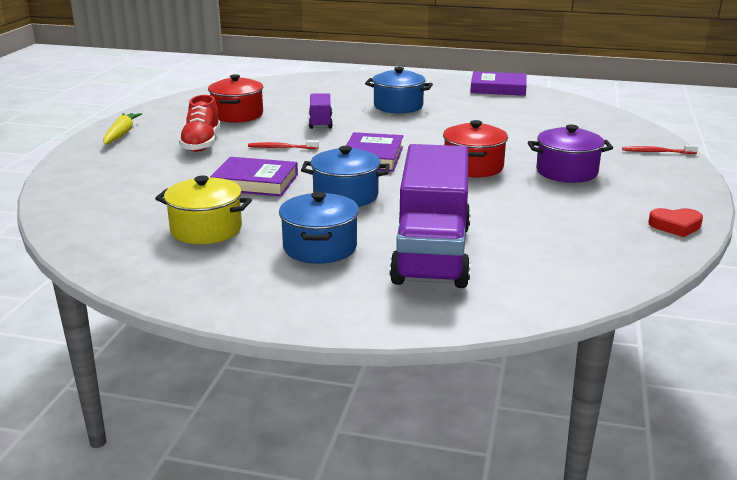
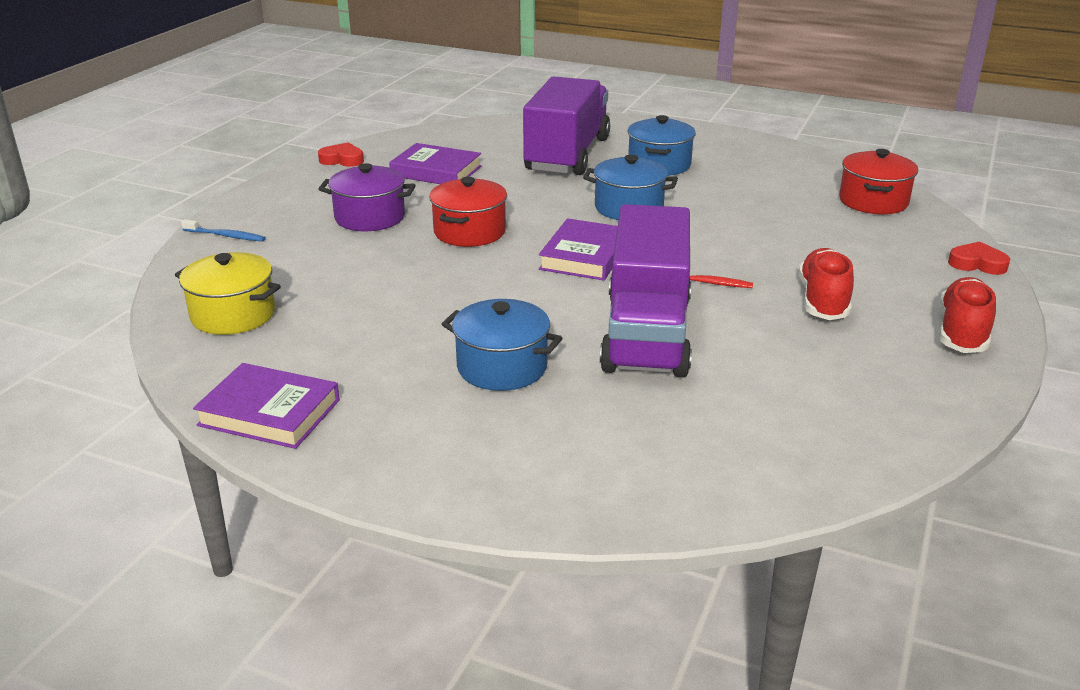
camera: 170 degrees left, 5 degrees up
yellow carrot [103,113,142,144] -> red shoe [939,277,996,353]
yellow pot [155,176,252,244] -> yellow pot moved to [175,252,281,335]
red pot [208,74,263,123] -> red pot moved to [839,149,918,214]
purple book [210,157,298,196] -> purple book moved to [389,143,482,184]
purple truck [309,93,333,129] -> purple truck [600,204,692,378], size x2.20
red toothbrush [622,145,698,154] -> blue toothbrush [181,219,266,242]
none -> red heart [948,241,1010,275]

